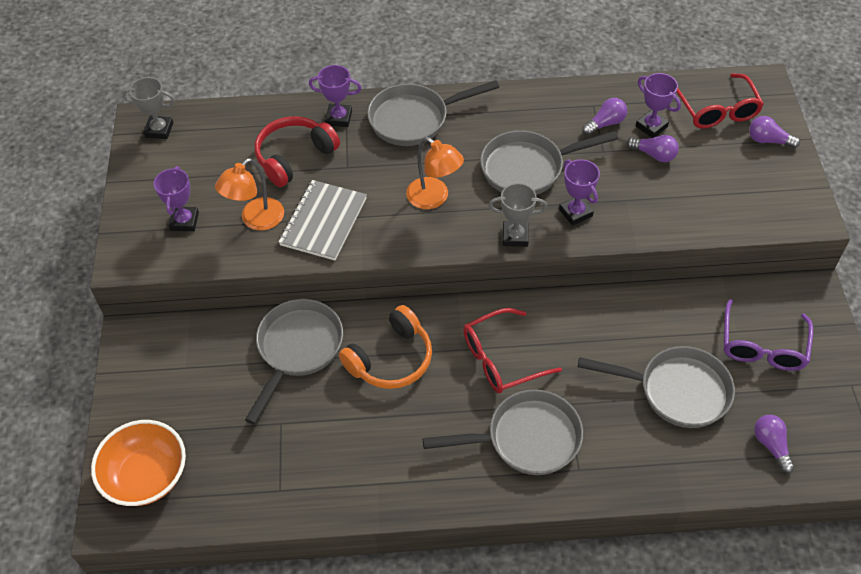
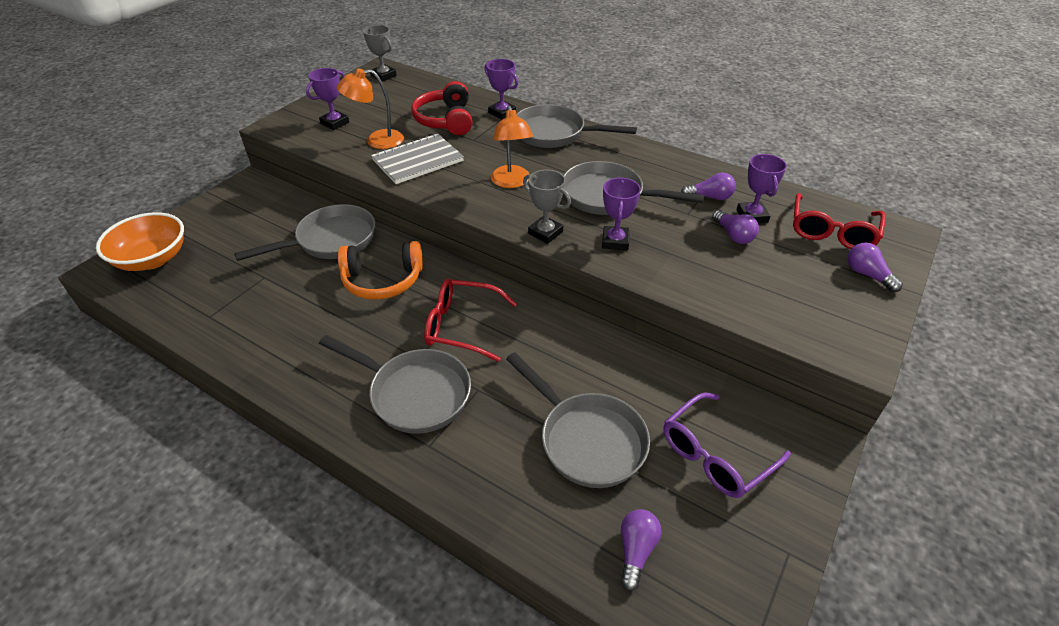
camera: 35 degrees right, 10 degrees down
red headphones [255,116,340,187] -> red headphones turned 90 degrees counterclockwise [411,81,473,135]

